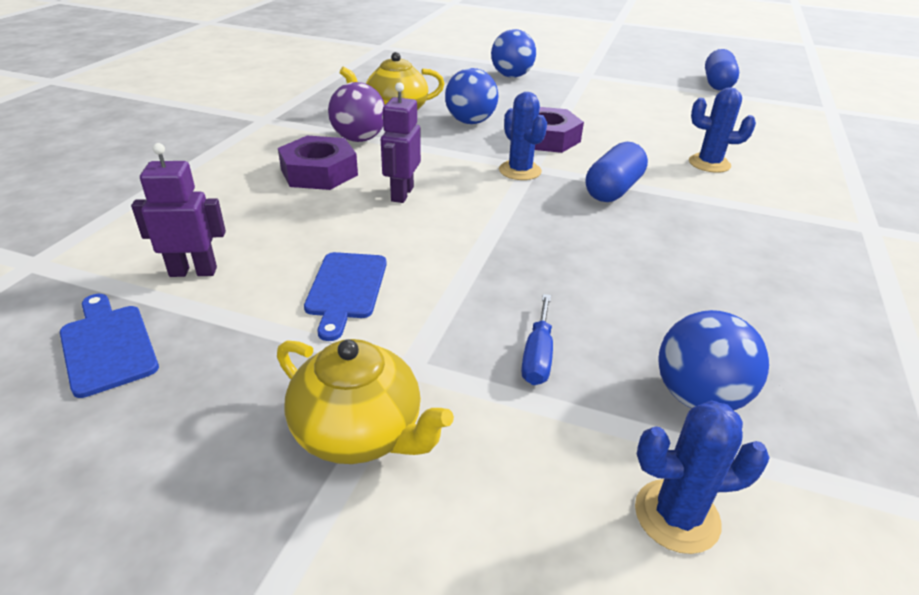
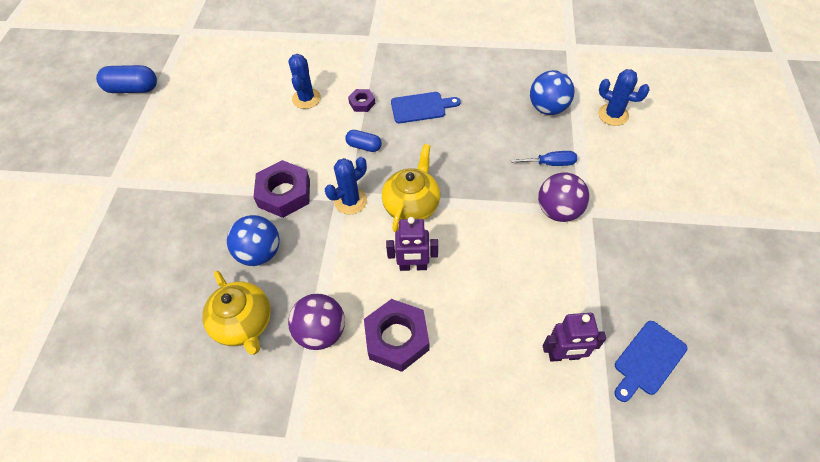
camera: 100 degrees left, 20 degrees up
purple robot [131,143,226,277] -> purple robot turned 75 degrees counterclockwise [543,313,606,362]
yellow teapot [277,339,454,464] -> yellow teapot moved to [382,144,440,232]
blue cutting board [304,252,387,341] -> blue cutting board moved to [391,92,461,123]
blue ball [491,29,536,77] -> none
blue capsule [586,142,648,202] -> blue capsule [345,130,382,152], size x0.60
blue cactus [635,400,770,554] -> blue cactus turned 45 degrees counterclockwise [598,69,650,126]
none -> purple nut [348,89,375,112]
none -> purple ball [538,172,590,222]

